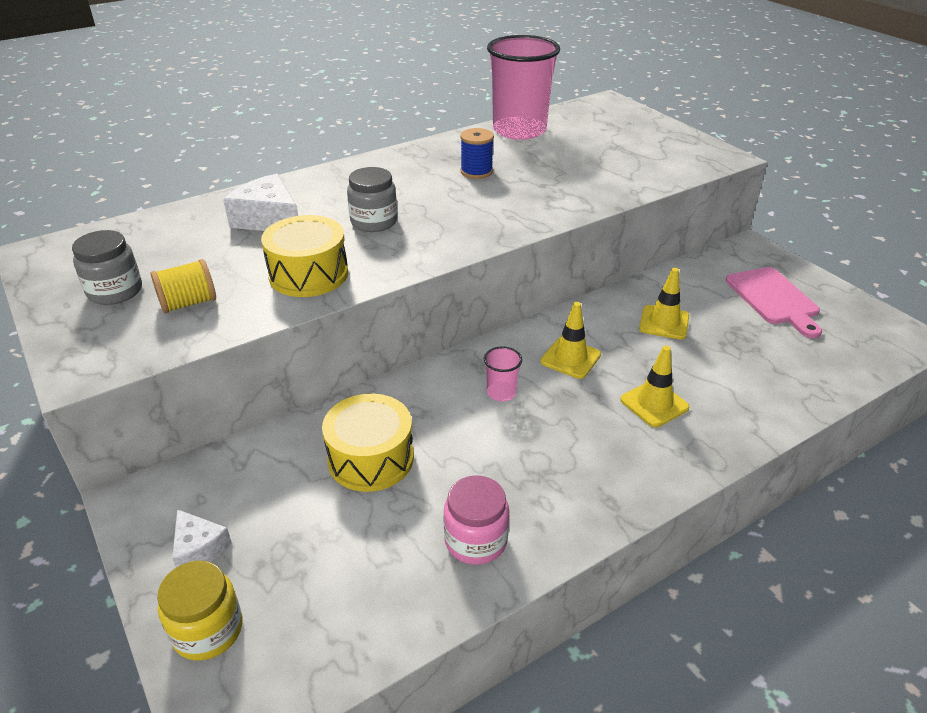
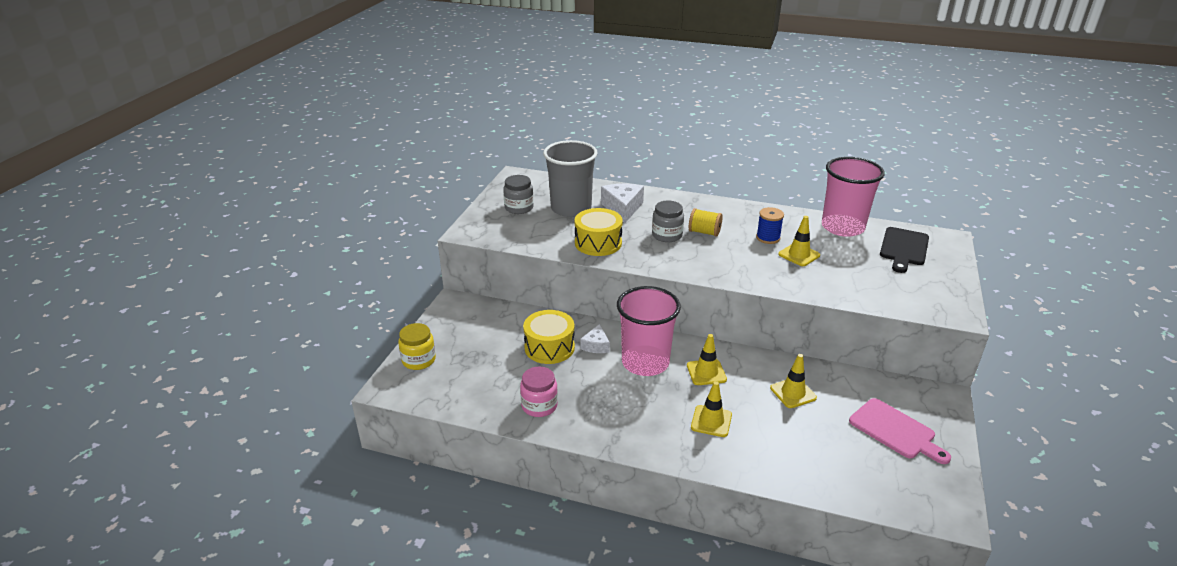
camera: 50 degrees right, 5 degrees down
yellow spool [151,259,216,314] -> yellow spool moved to [689,208,723,237]
white cheese [172,509,232,568] -> white cheese moved to [580,324,610,353]
pink cup [484,346,522,401] -> pink cup [617,286,681,376], size x2.46
pink cutting board [726,267,822,338] -> pink cutting board turned 75 degrees counterclockwise [849,398,951,464]
none -> grey cup [543,140,598,217]
none -> yellow traffic cone [778,216,820,266]
none -> black cutting board [880,227,929,273]

